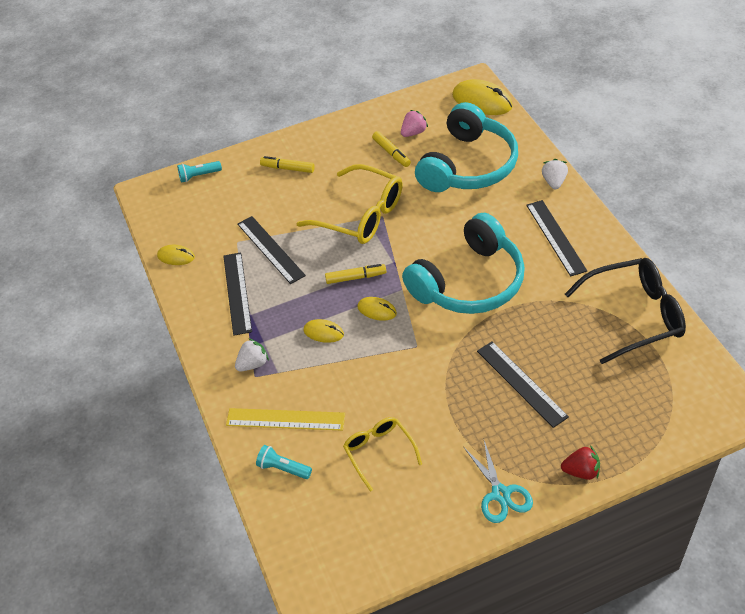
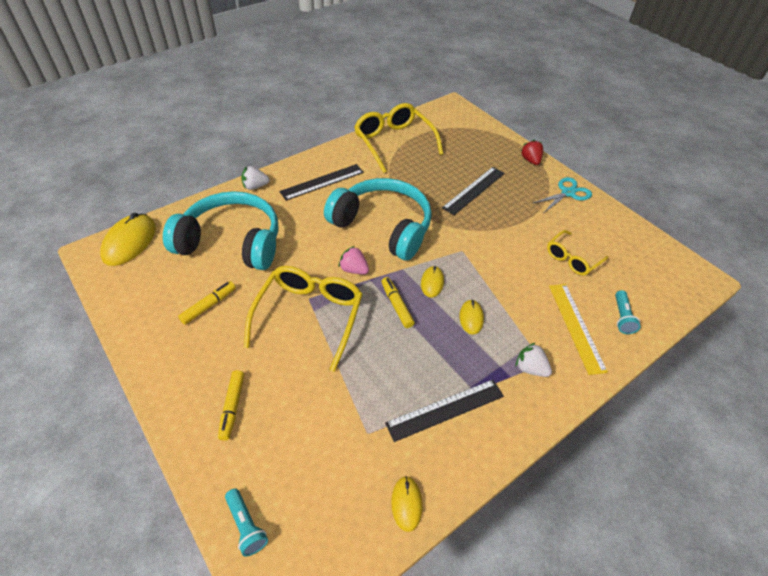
camera: 110 degrees left, 0 degrees up
black ruler [237,216,306,284] -> none
pink strawberry [401,110,428,137] -> pink strawberry moved to [339,246,369,274]
black glasses [565,258,686,364] -> yellow glasses [354,103,443,173]

